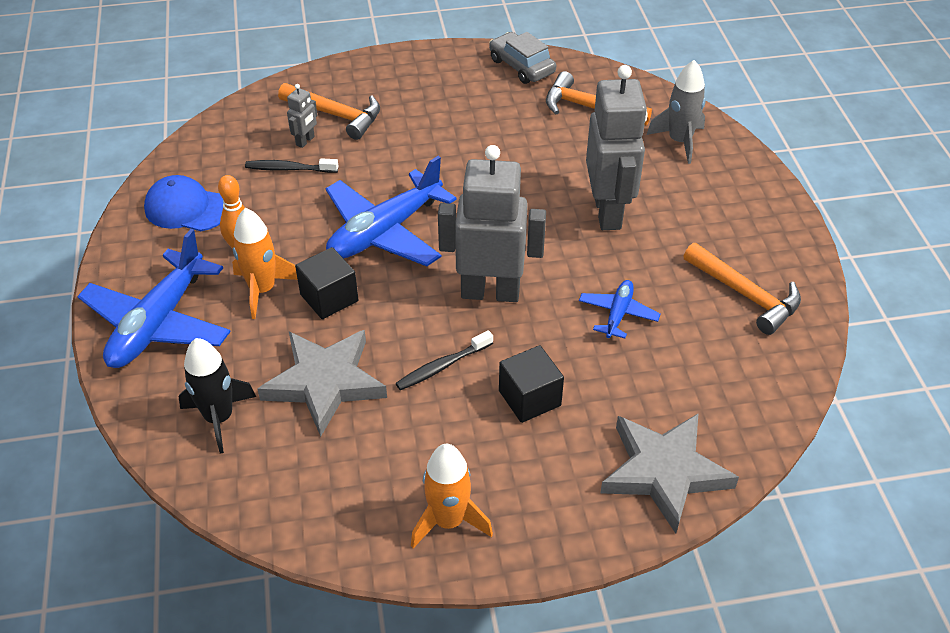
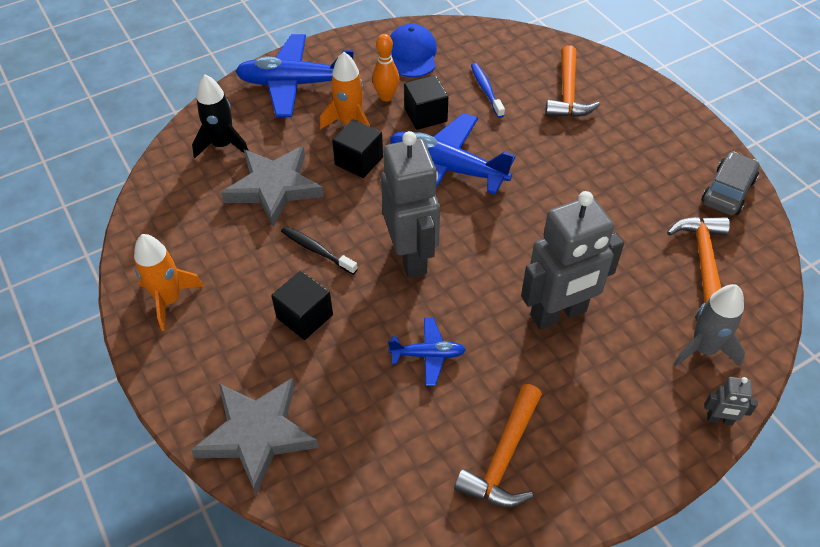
camera: 70 degrees right, 5 degrees up
black toothbrush [245,158,338,173] -> blue toothbrush [471,63,505,118]
grey robot [287,84,317,148] -> grey robot moved to [704,377,758,425]
none -> black cube [404,75,448,130]

